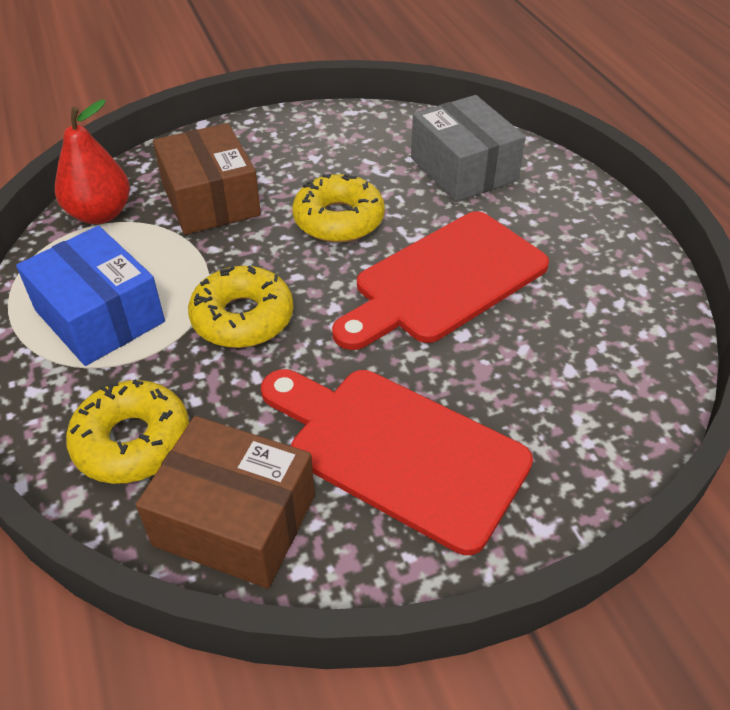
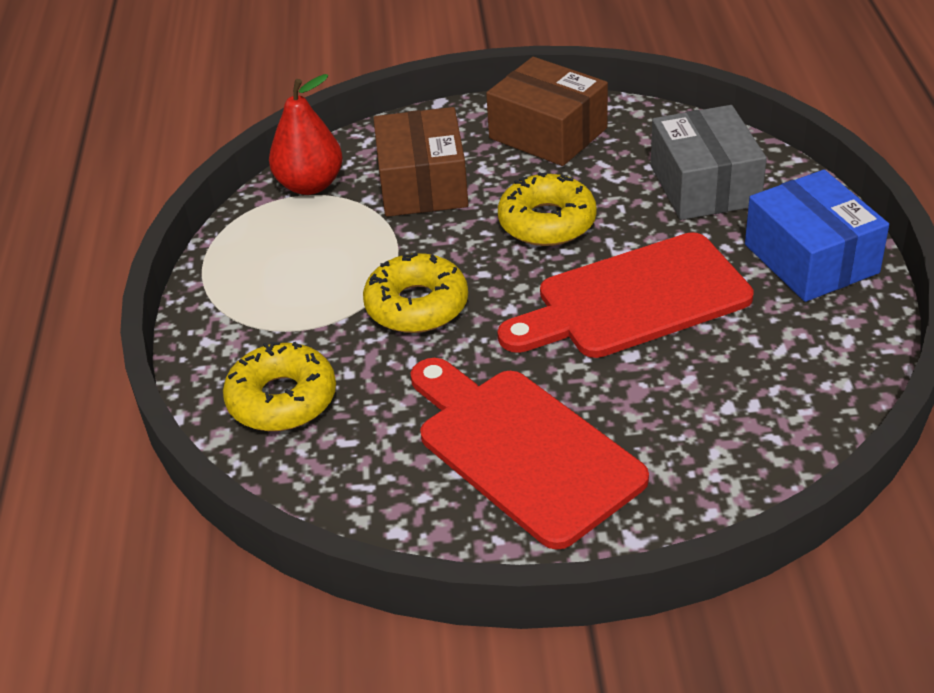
camera: 20 degrees right, 5 degrees down
blue box [16,226,165,366] -> blue box moved to [745,170,889,302]
brown box [136,416,315,588] -> brown box moved to [486,57,608,166]

